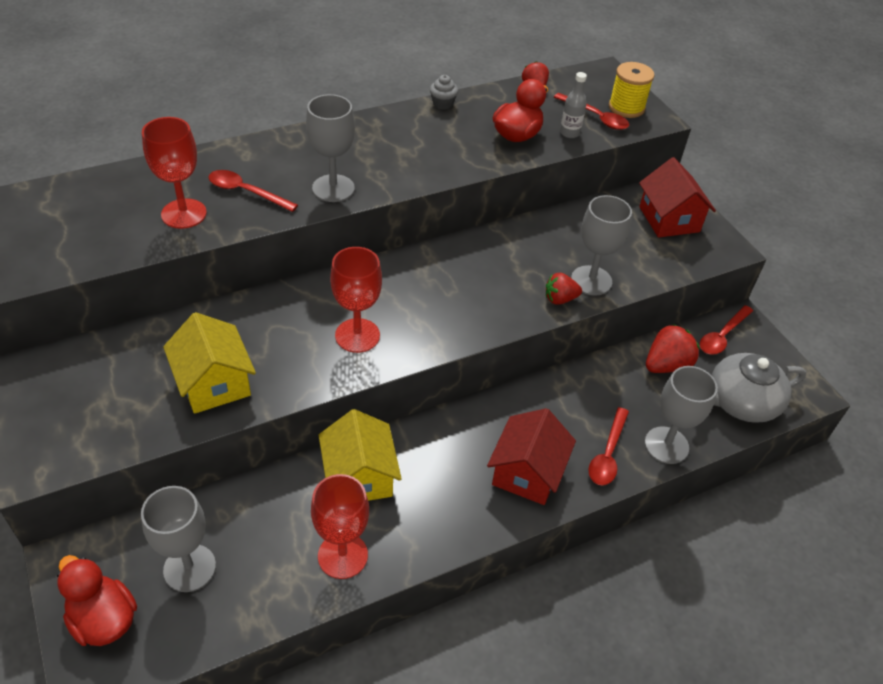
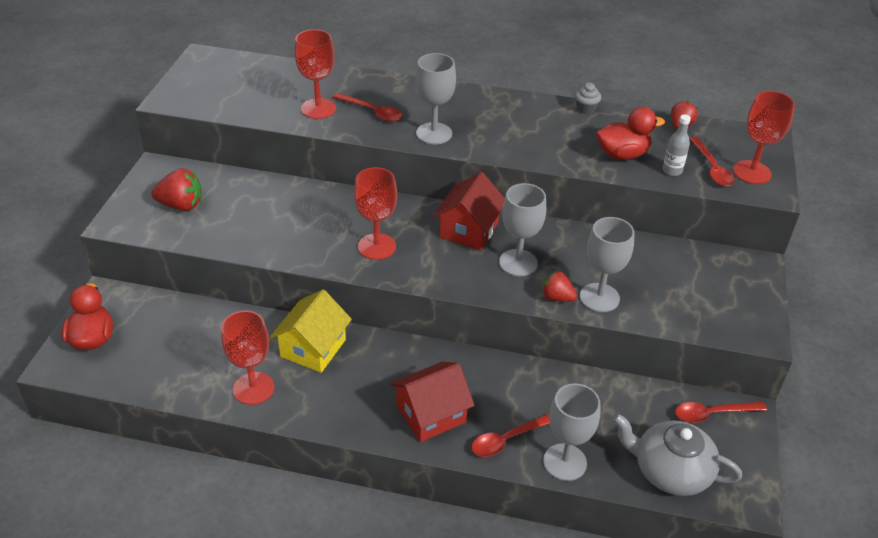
camera: 40 degrees right, 5 degrees down
grey goblet [141,486,216,592] -> grey goblet moved to [499,183,546,276]
yellow house [163,312,256,414] -> none
red spoon [209,170,298,212] -> red spoon turned 150 degrees clockwise [333,93,402,121]
yellow spool [609,62,655,118] -> red goblet [733,91,795,184]
red house [639,157,716,238] -> red house moved to [433,172,505,250]
red strawberry [646,324,700,373] -> red strawberry moved to [151,168,201,211]

